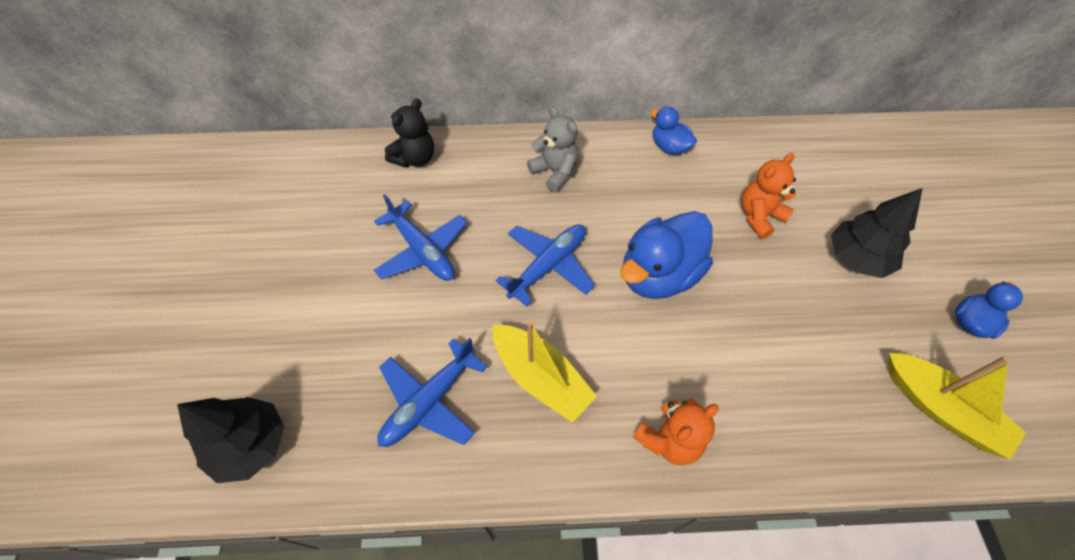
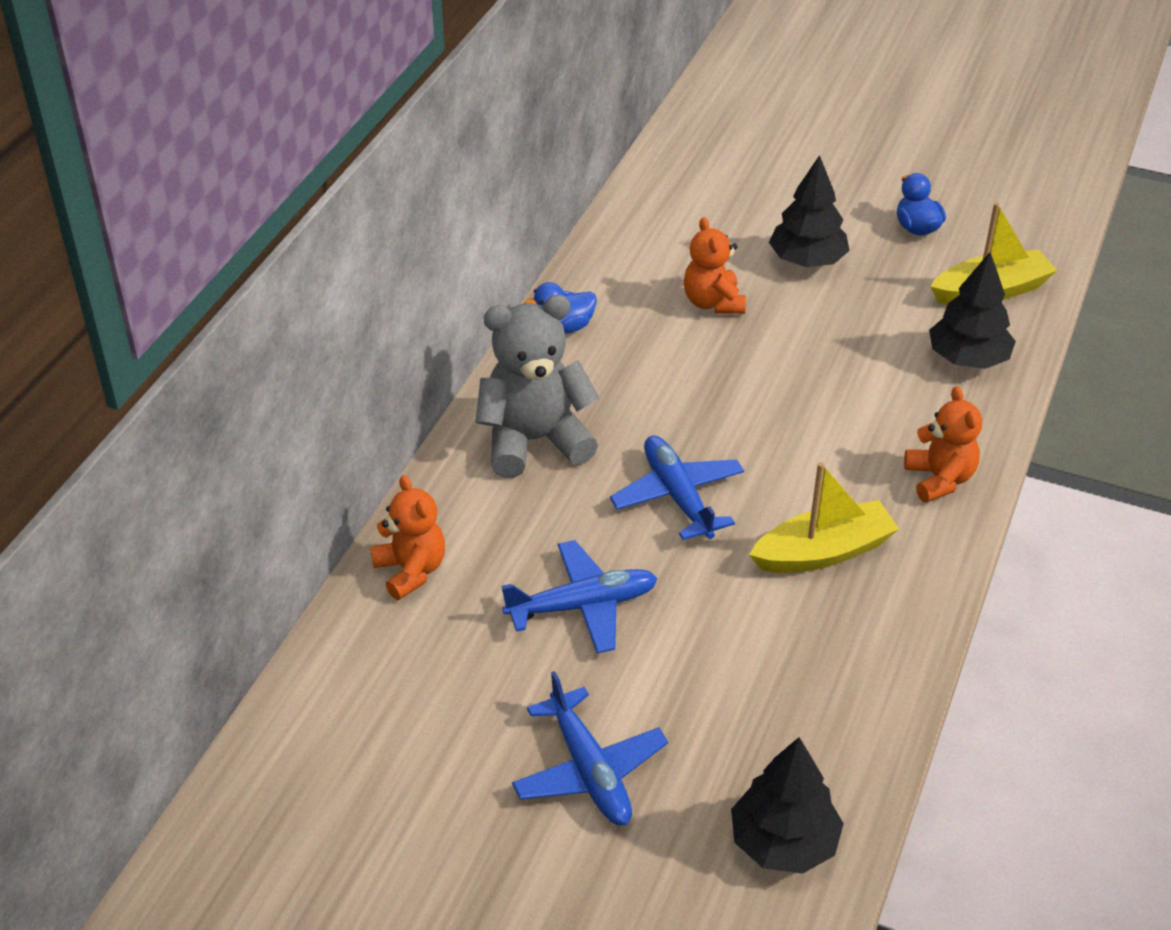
camera: 65 degrees left, 15 degrees down
blue plane [377,338,487,447] -> blue plane moved to [512,671,668,825]
black teddy bear [385,99,434,168] -> orange teddy bear [370,475,445,600]
grey teddy bear [527,107,579,192] -> grey teddy bear [475,295,599,478], size x1.63
blue duck [620,211,713,299] -> none
none -> black tree [929,252,1016,369]

